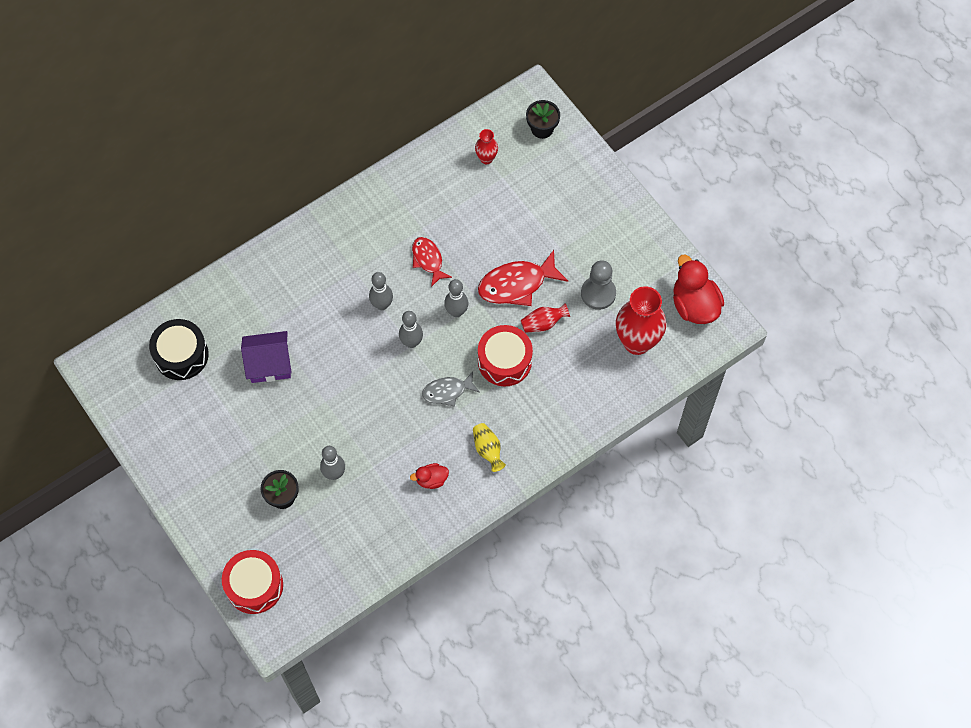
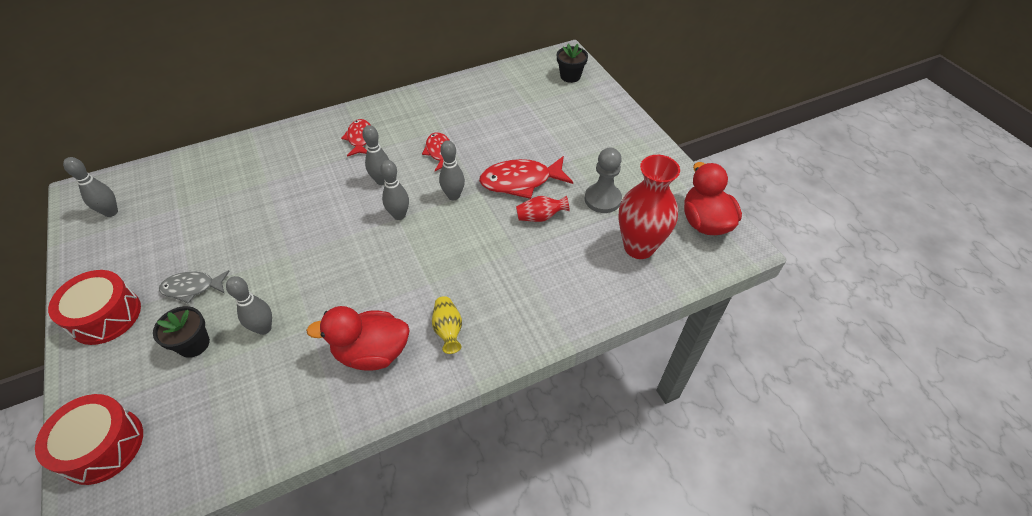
camera: 10 degrees right, 15 degrees down
black drum [149,319,209,380] -> none
purple house [241,331,292,383] -> none
red duck [410,463,449,489] -> red duck [306,306,410,371], size x1.95
grey fish [422,371,479,407] -> grey fish moved to [159,270,229,304]
red vase [475,129,498,164] -> none
red drum [478,325,533,386] -> red drum moved to [48,270,141,345]
none -> grey bowling pin [63,157,118,217]
none -> red fish [341,119,371,157]

